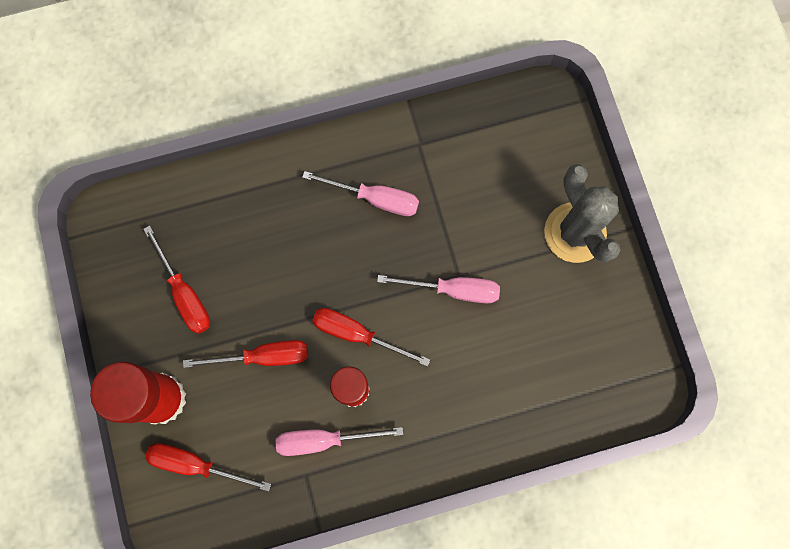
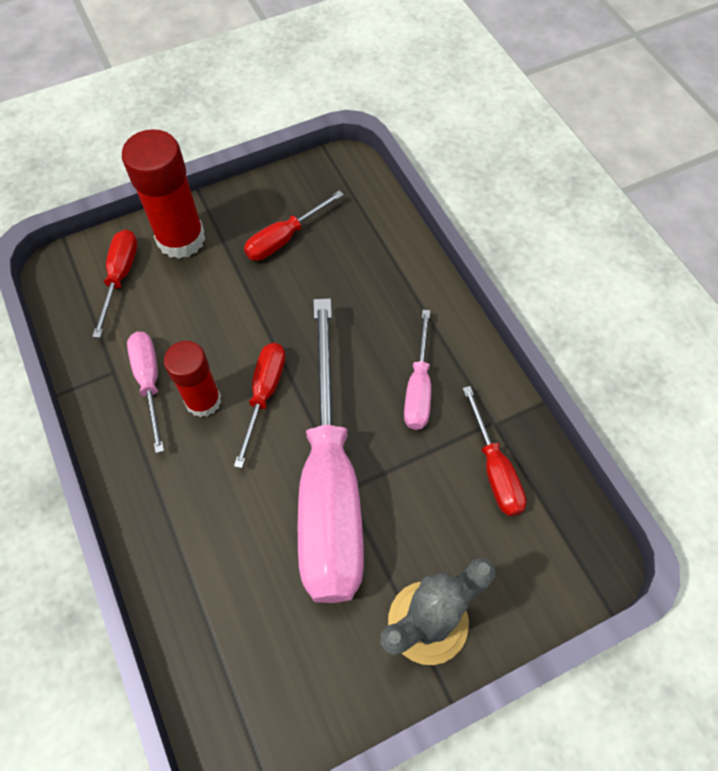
camera: 80 degrees right, 15 degrees down
red screwdriver [183,340,308,368] -> red screwdriver moved to [463,386,526,516]
pink screwdriver [377,275,500,303] -> pink screwdriver [298,298,364,603], size x2.25

